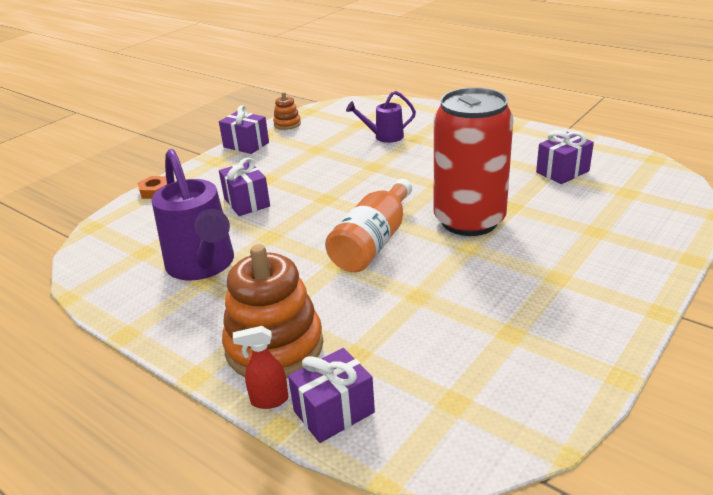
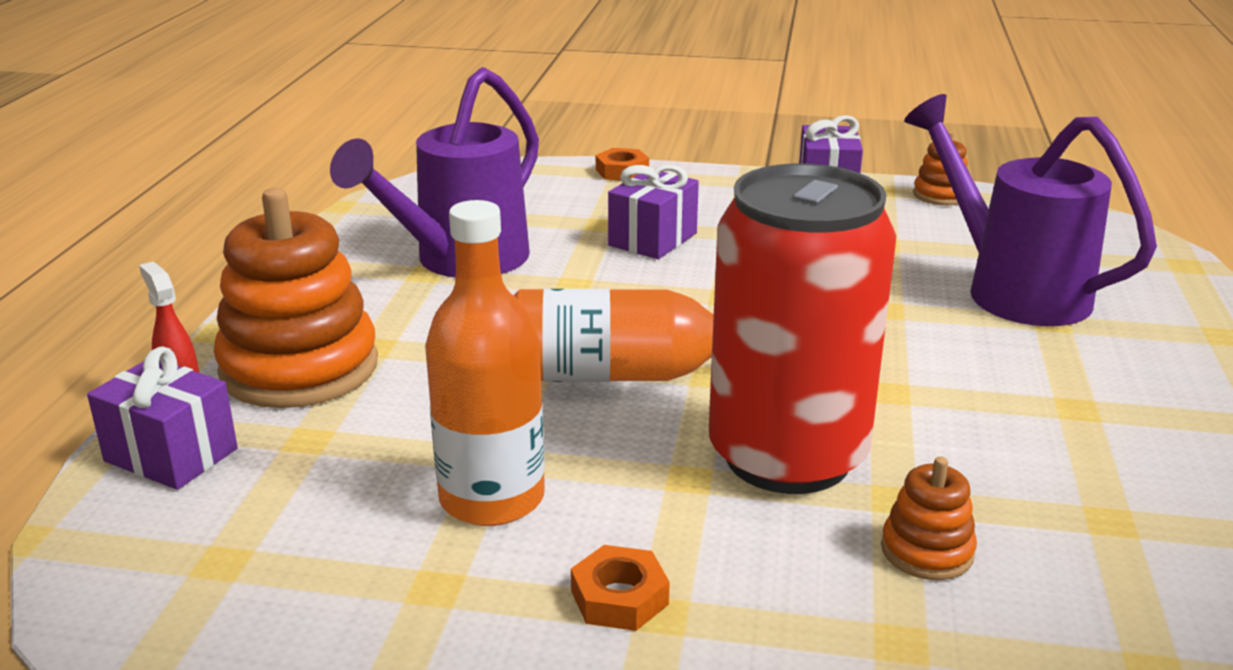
camera: 60 degrees right, 5 degrees down
purple watering can [346,91,416,143] -> purple watering can [904,94,1157,326], size x1.86
purple gift [536,130,594,184] -> none
none -> orange bottle [425,200,545,526]
none -> orange nut [571,545,670,631]
none -> orange stacking toy [881,457,977,580]

